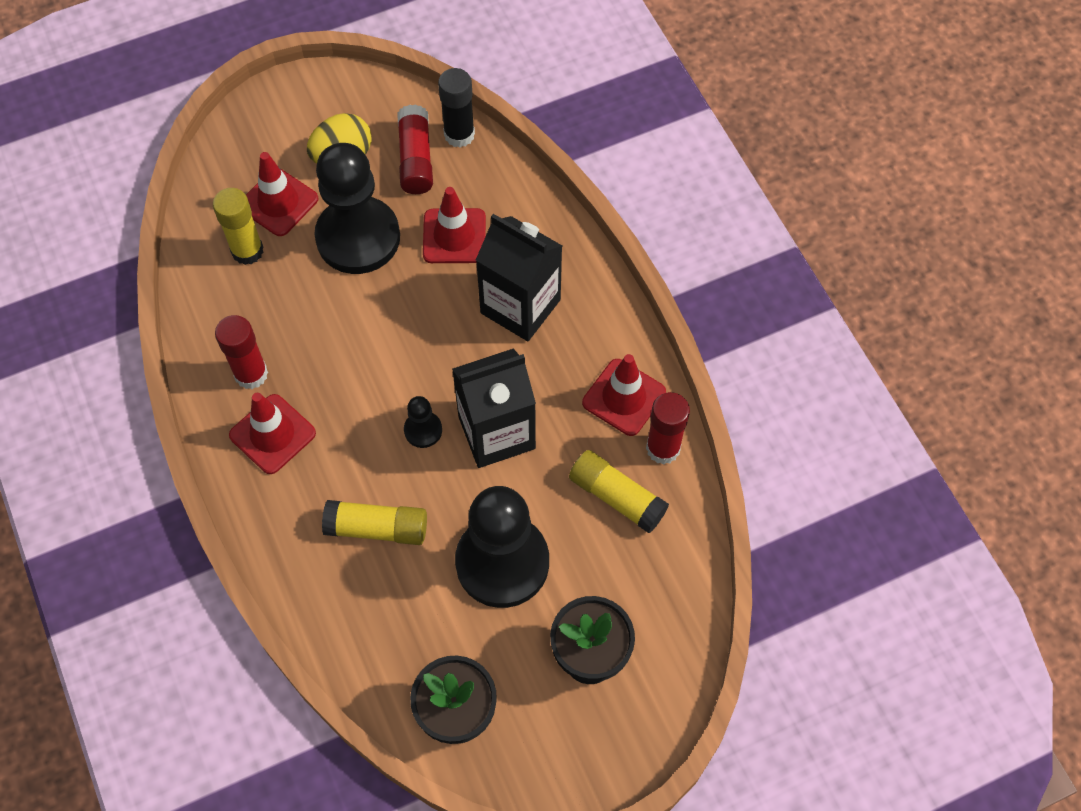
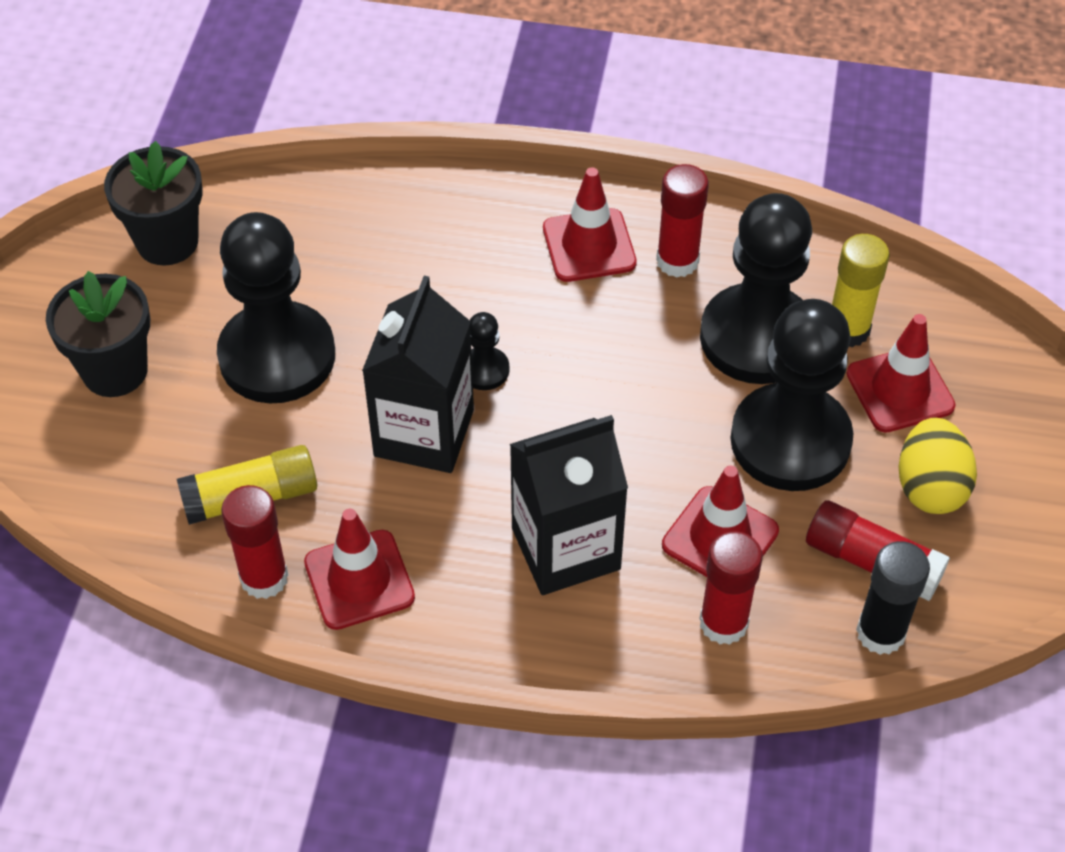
camera: 125 degrees right, 10 degrees down
yellow glue stick [322,500,427,545] -> none
none -> red glue stick [699,531,763,645]
none -> black pawn [700,193,812,384]

